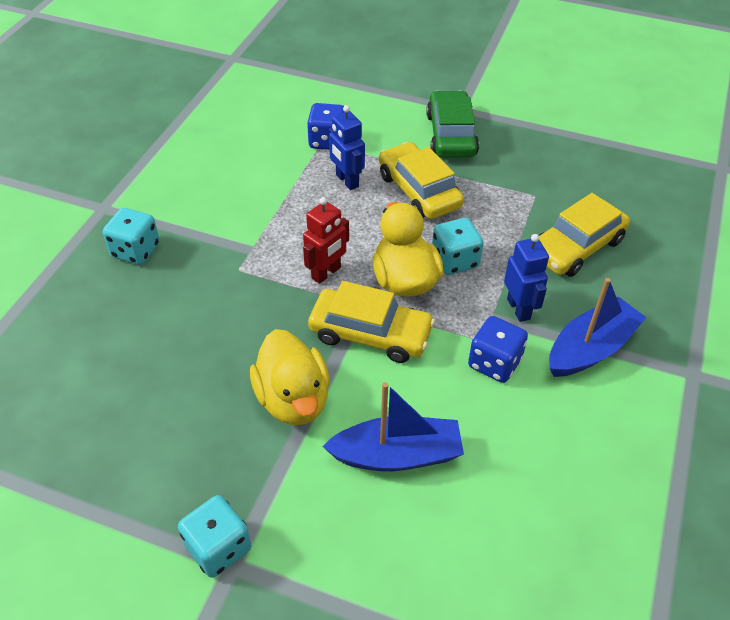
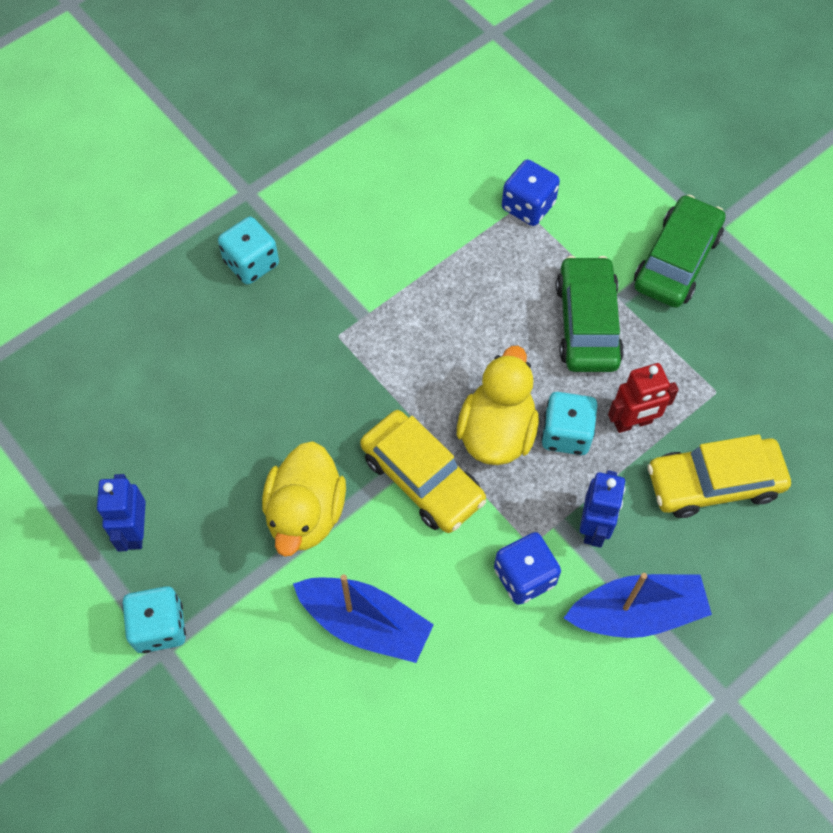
camera: 30 degrees right, 15 degrees up
red robot [303,197,349,284] -> red robot moved to [608,363,678,433]
blue robot [329,105,365,190] -> blue robot moved to [97,474,146,552]
yellow car [379,142,464,219] -> green car [556,256,624,372]

